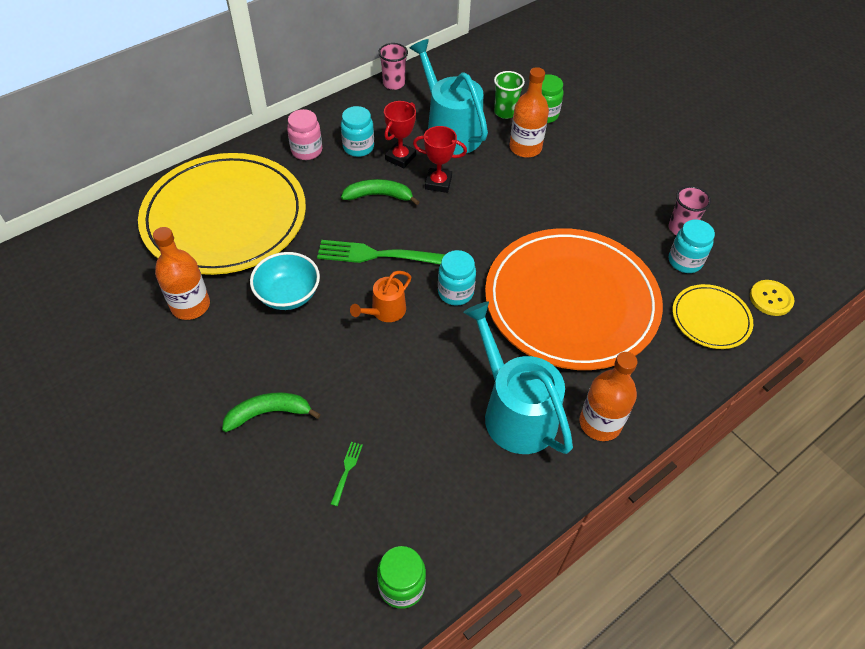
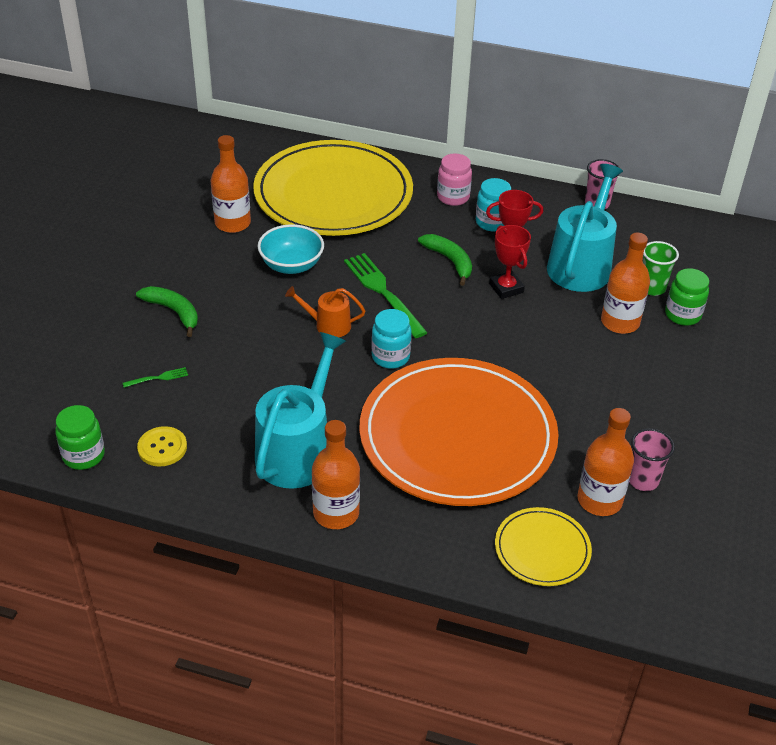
camera: 55 degrees right, 10 degrees down
turquoise jar [669,220,715,273] -> orange bottle [578,408,634,516]
yellow button [750,280,794,316] -> yellow button moved to [137,426,187,466]

